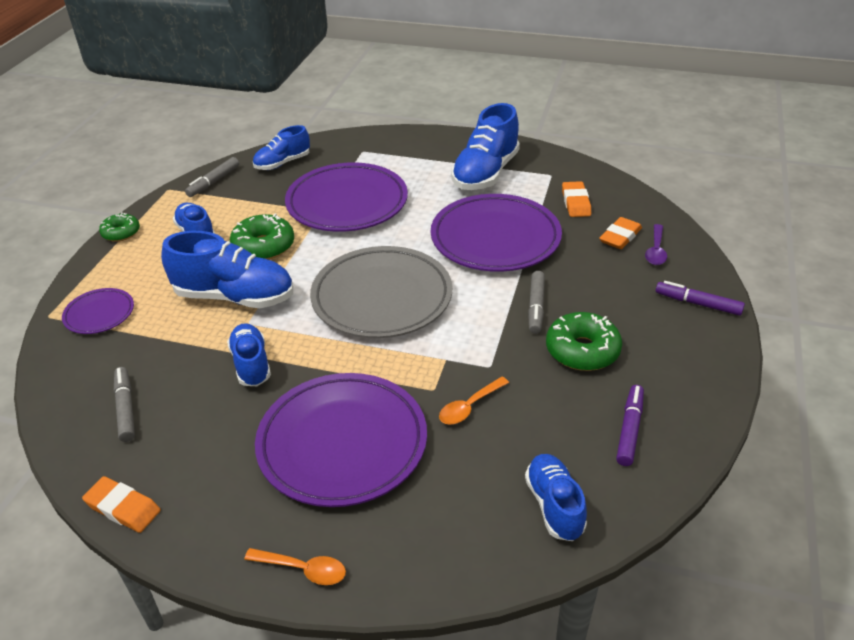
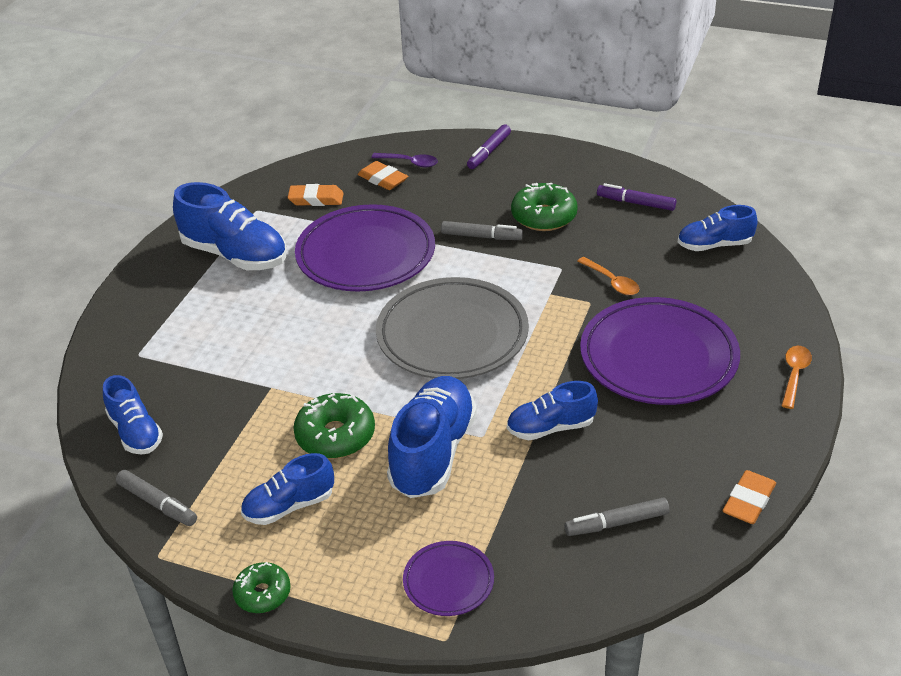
camera: 85 degrees left, 0 degrees up
purple plate [285,162,408,232] -> none

